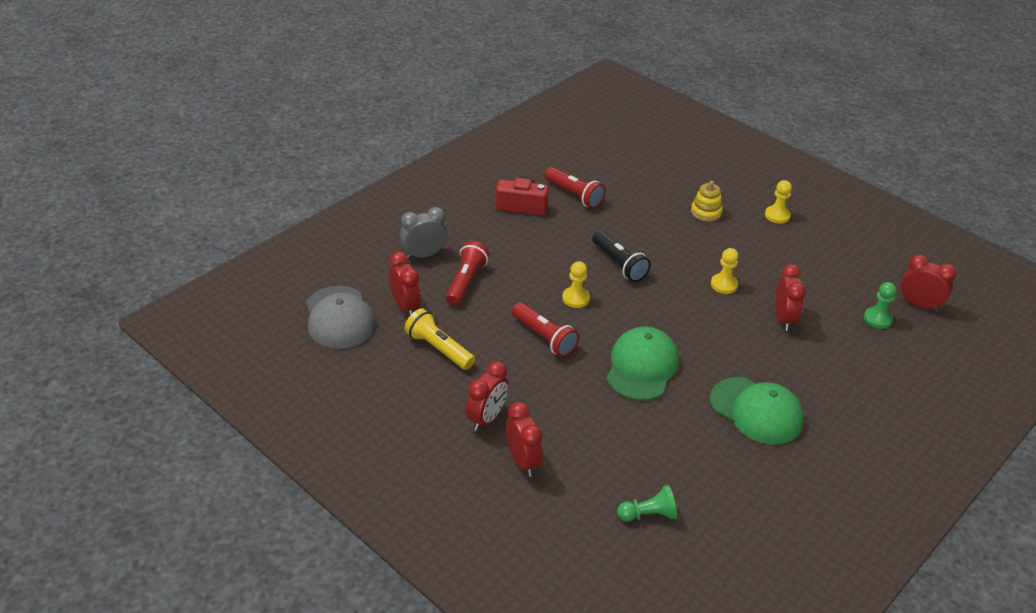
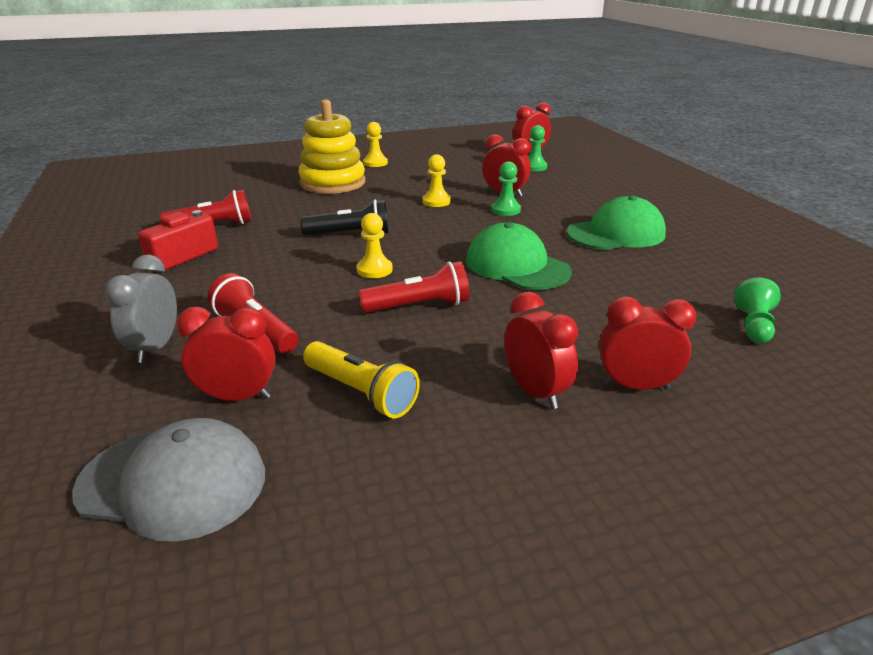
camera: 60 degrees left, 10 degrees down
yellow flashlight [404,308,475,370] -> yellow flashlight turned 120 degrees counterclockwise [303,341,420,418]
yellow stacking toy [691,181,723,222] -> yellow stacking toy [299,99,365,194], size x2.00
none -> green pawn [491,162,521,216]

